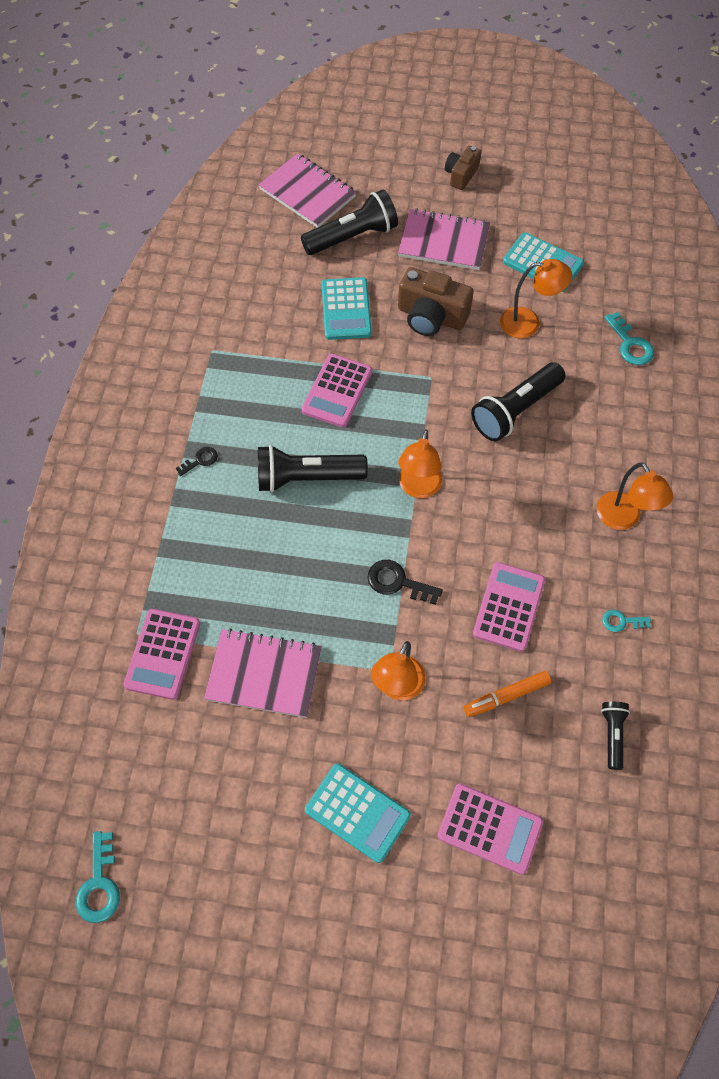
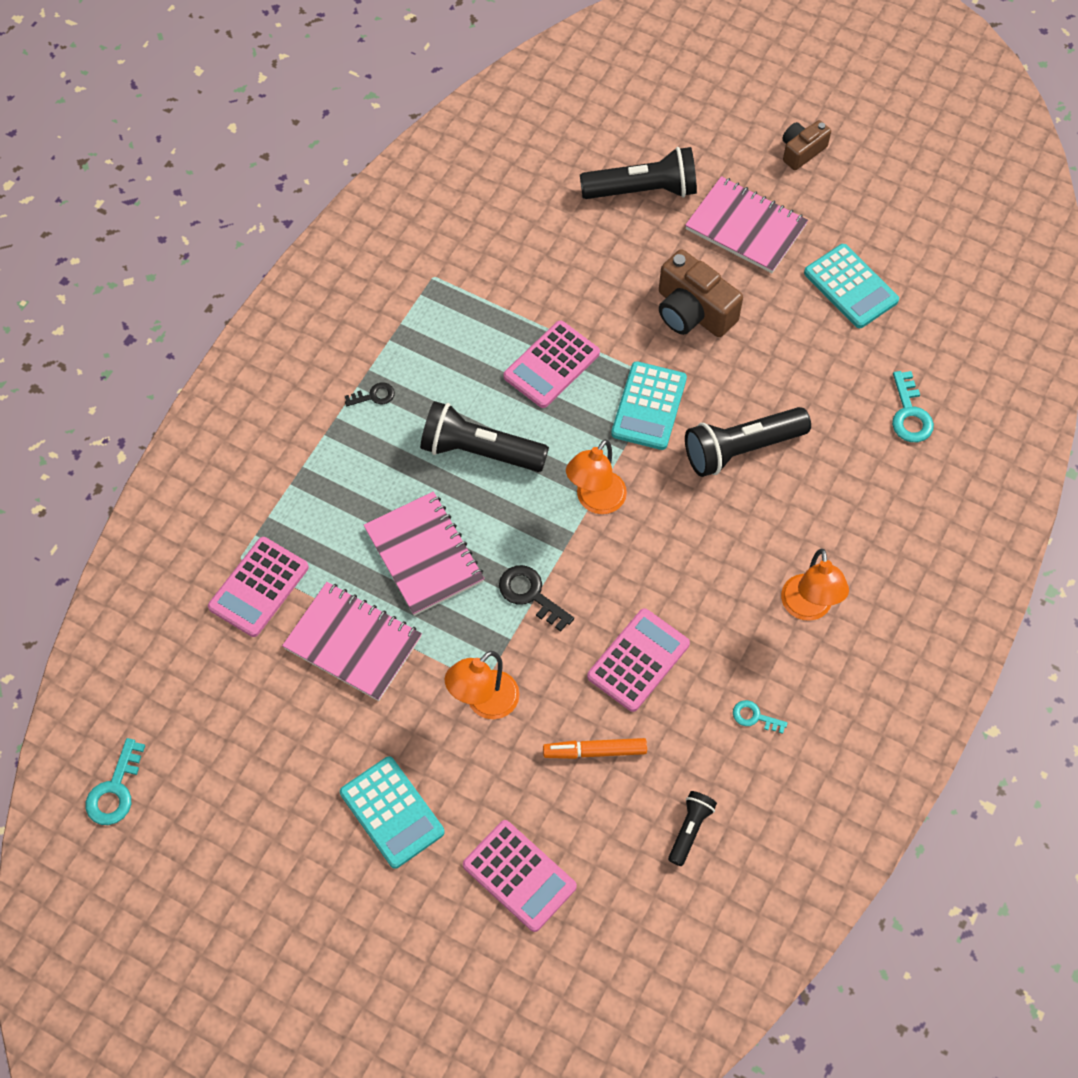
camera: 20 degrees right, 0 degrees up
pink notebook [258,153,356,228] -> pink notebook moved to [364,491,485,616]
turquoise calculator [322,277,372,340] -> turquoise calculator moved to [611,361,687,450]
orange lamp [500,259,572,338] -> none

